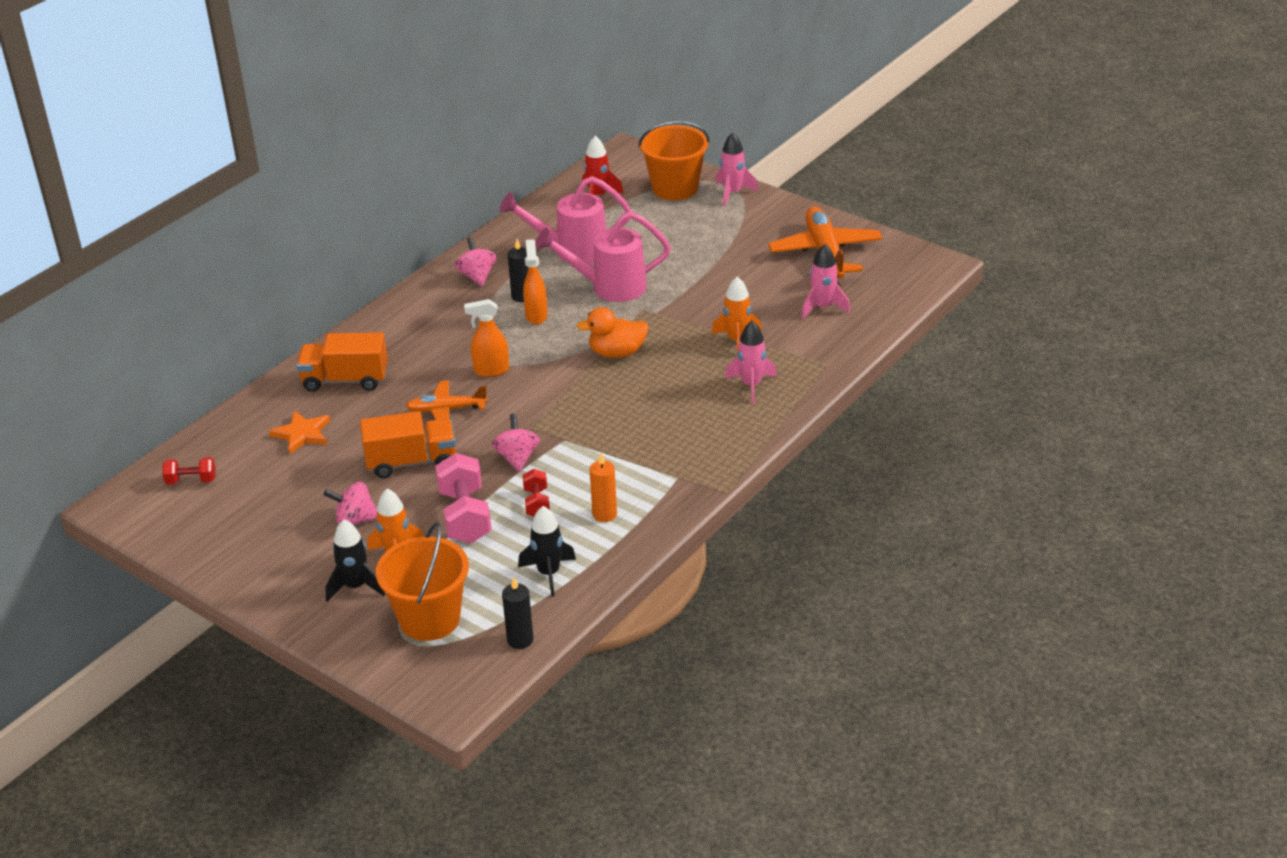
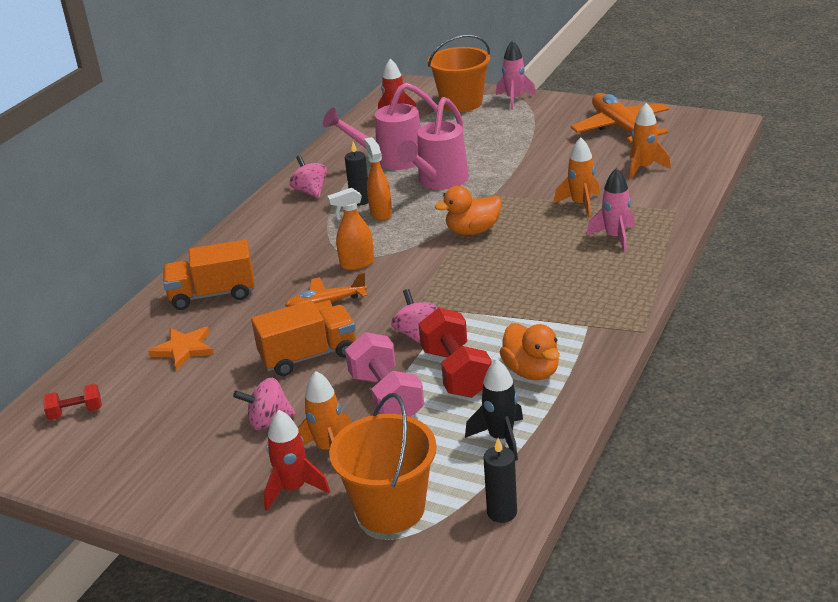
camera: 10 degrees left, 5 degrees down
black rocket [325,519,385,602] -> red rocket [264,410,330,511]
red dumbbell [523,469,550,516] -> red dumbbell [418,308,492,398], size x1.83
pink watering can [535,211,671,302] -> pink watering can turned 45 degrees counterclockwise [396,97,469,190]
orange candle [590,453,617,522] -> orange duck [500,323,560,380]
pink rocket [801,244,850,319] -> orange rocket [629,103,671,179]

